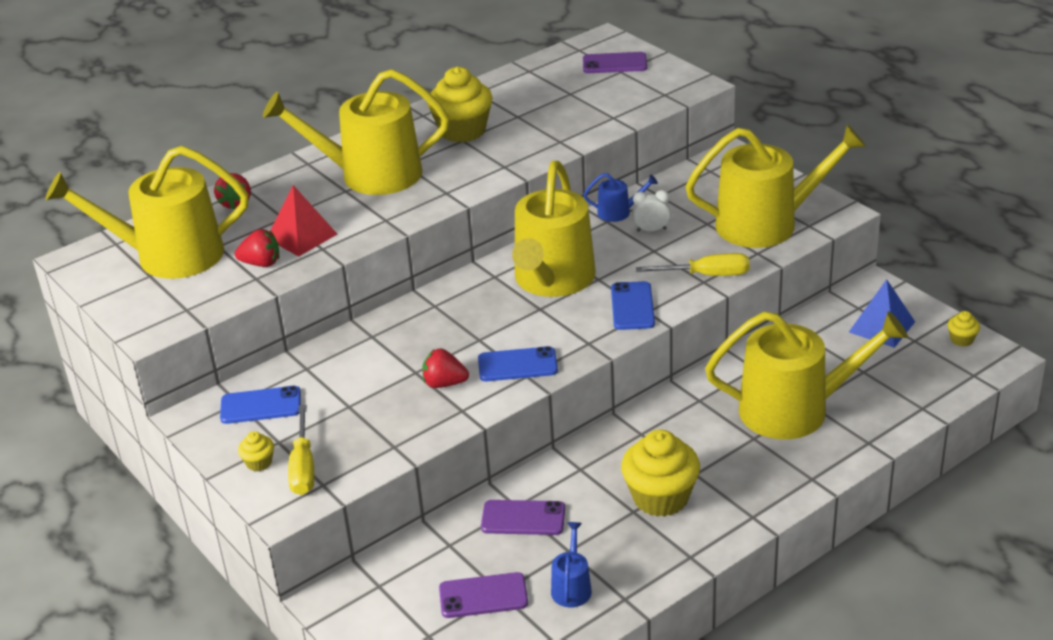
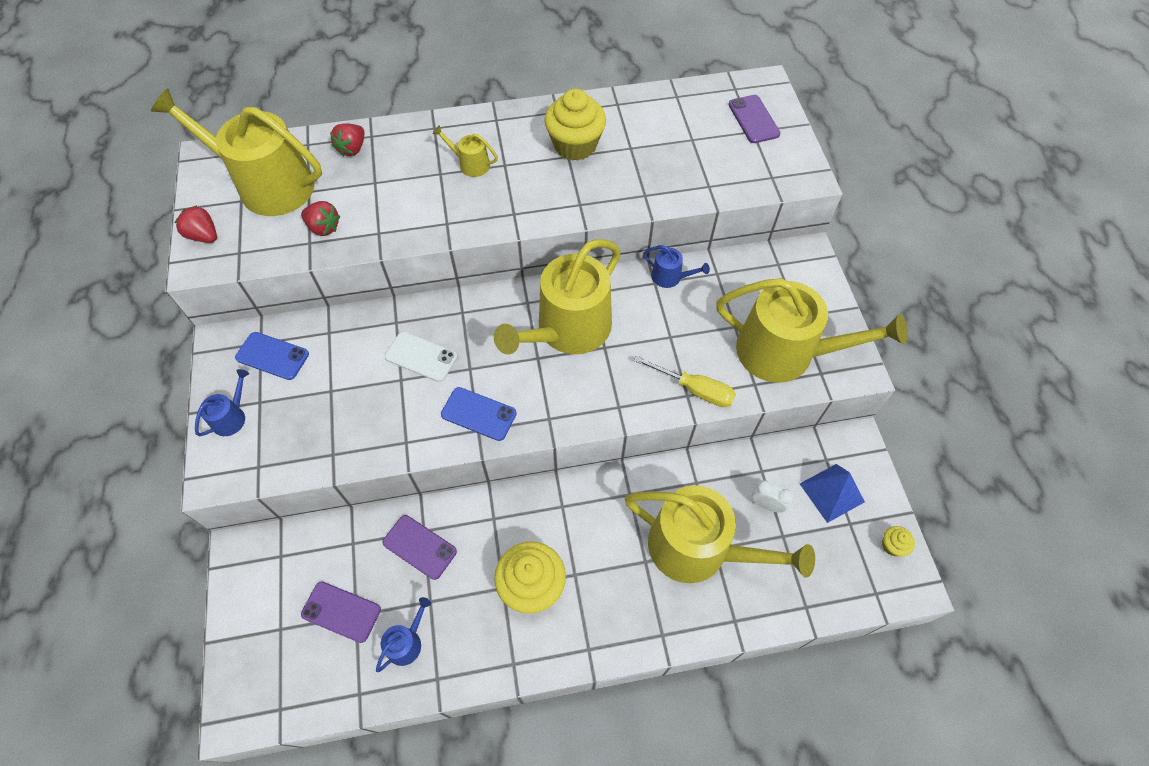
camera: 25 degrees right, 25 degrees up
yellow cupcake [238,431,274,471] -> blue watering can [195,369,249,437]
yellow watering can [263,69,449,195] -> yellow watering can [432,125,498,177], size x0.42
red pyramid [270,185,337,257] -> none
yellow screwdriver [288,405,314,495] -> none
red strawberry [422,348,469,388] -> red strawberry moved to [175,205,217,243]
purple phone [583,52,647,73] -> purple phone turned 45 degrees clockwise [728,95,780,143]
blue phone [611,281,655,330] -> none
white clock [632,190,670,232] -> white clock moved to [752,481,793,513]
none -> white phone [385,331,457,382]

